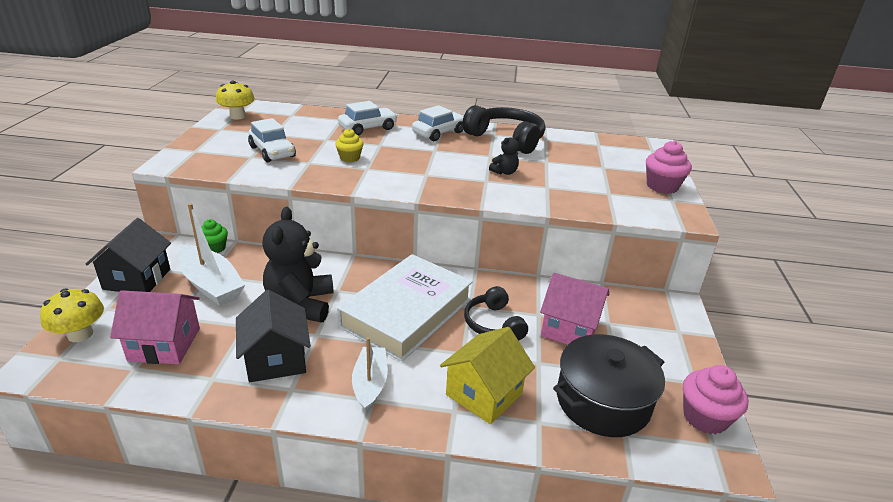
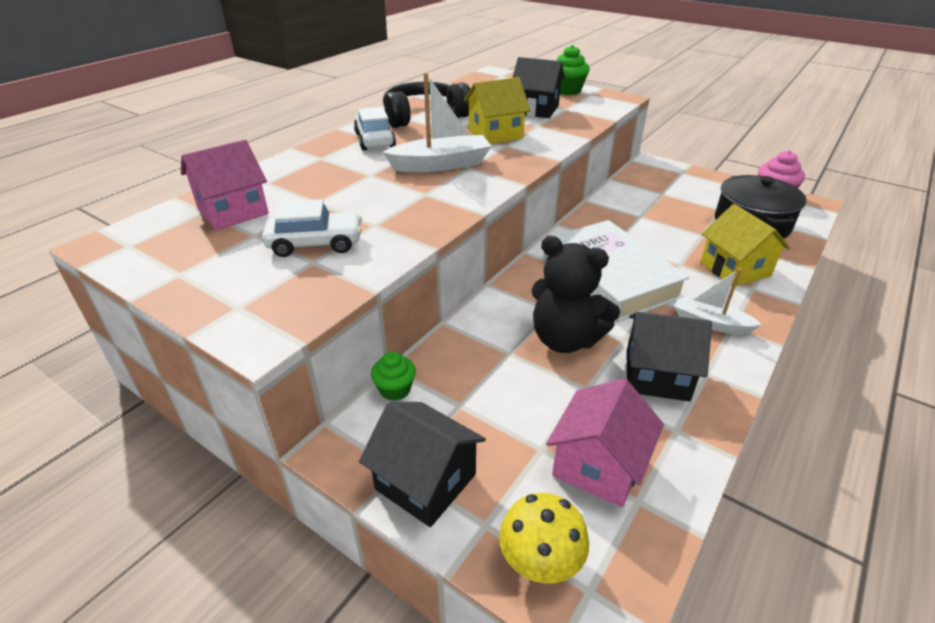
camera: 60 degrees left, 5 degrees up
white boat [178,203,245,306] -> white boat moved to [382,73,492,172]
yellow mushroom [216,81,255,119] -> none
yellow cupcake [335,128,364,162] -> none
white car [338,101,398,136] -> none
black headphones [464,286,528,341] -> none
black teddy bear [489,135,519,175] -> yellow house [464,77,530,144]
pink house [540,273,609,345] -> pink house moved to [181,140,269,230]
pink cupcake [646,141,692,194] -> green cupcake [557,45,590,95]
none -> black house [512,57,565,118]

